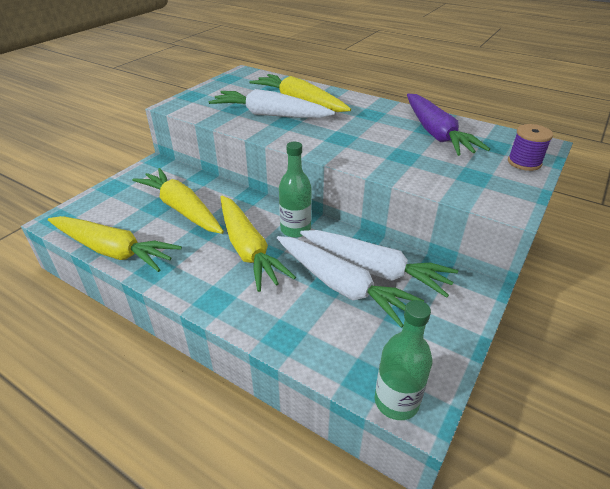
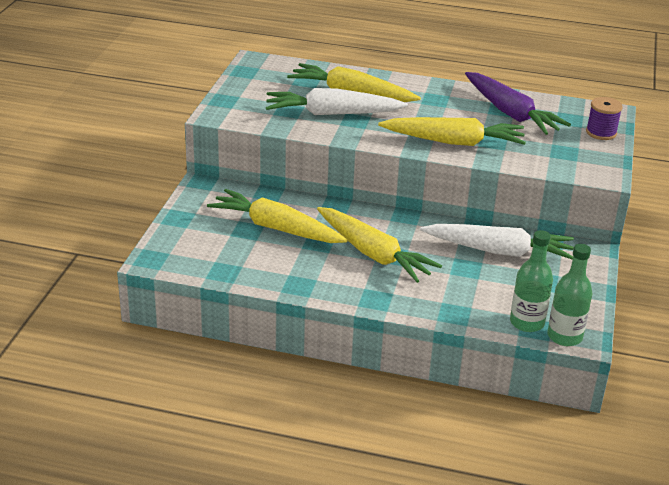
camera: 20 degrees left, 5 degrees down
yellow carrot [48,216,182,272] -> yellow carrot moved to [378,117,526,146]
white carrot [277,236,424,328] -> none
green bottle [279,142,312,238] -> green bottle moved to [510,230,553,332]

